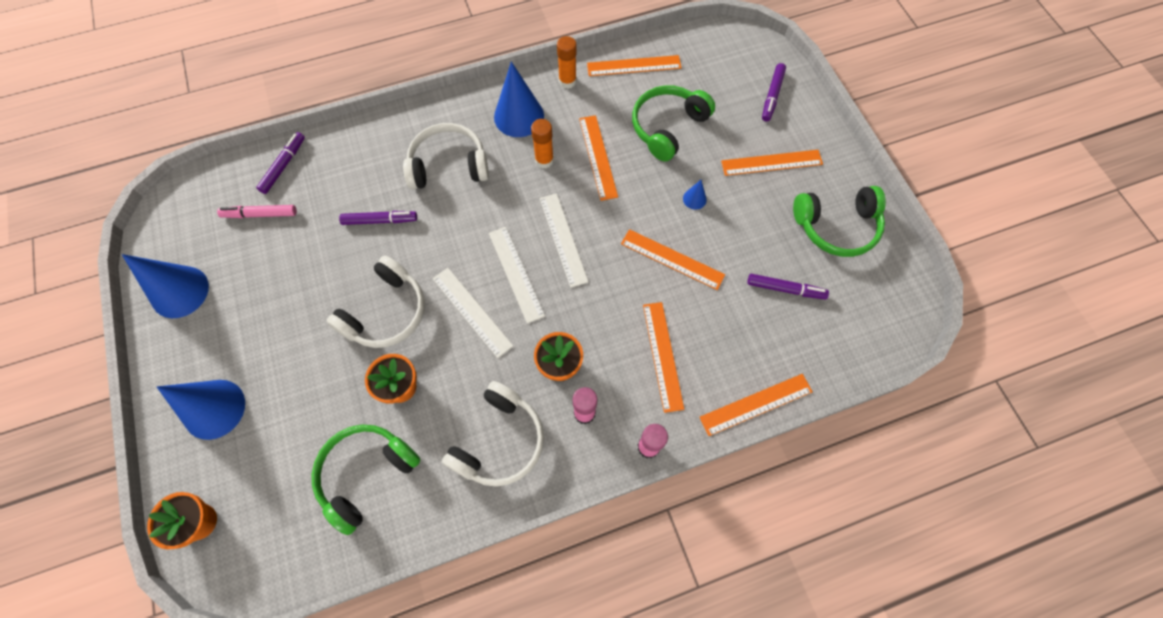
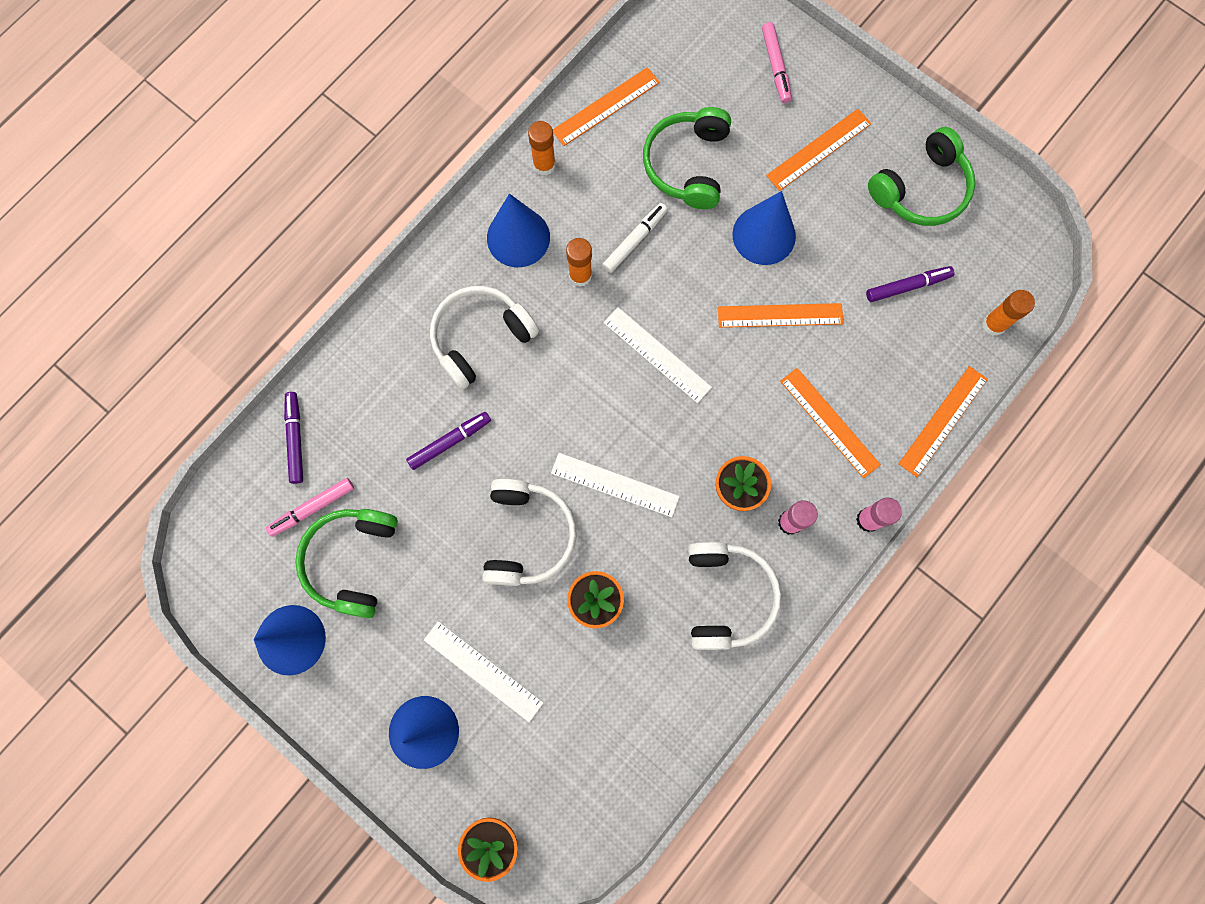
camera: 30 degrees left, 10 degrees up
green headphones [312,425,420,535] -> green headphones moved to [295,509,398,618]
white ruler [489,227,545,324] -> white ruler moved to [424,621,544,722]
orange ruler [579,115,618,201] -> white marker [602,203,668,273]
blue cone [683,180,707,210] -> blue cone [732,191,796,265], size x2.24
purple marker [762,63,786,122] -> pink marker [762,22,792,103]
none -> orange glue stick [982,290,1035,336]

